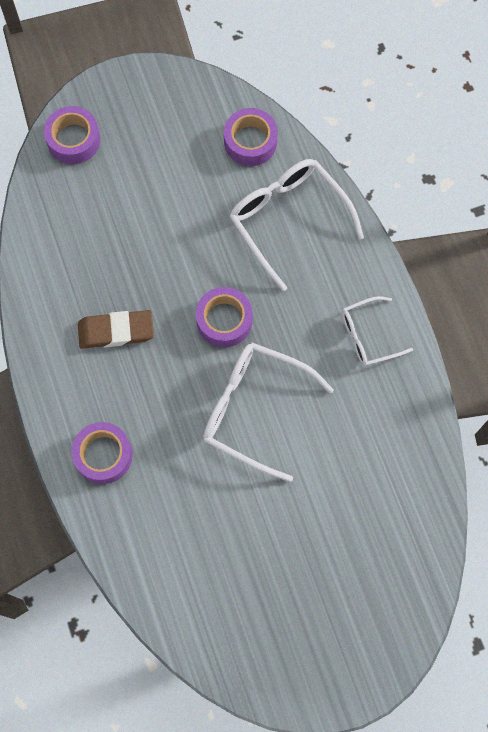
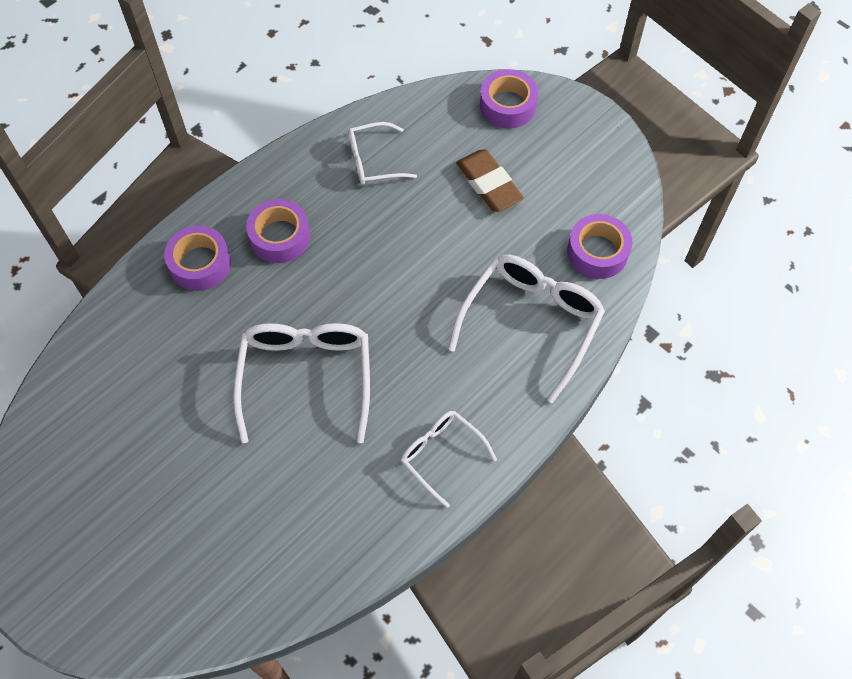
camera: 65 degrees right, 10 degrees down
brown eraser [78,310,154,349] -> brown eraser moved to [456,149,524,212]
purple tape [196,287,253,347] -> purple tape moved to [246,199,310,263]
none -> white glasses [348,122,417,184]

